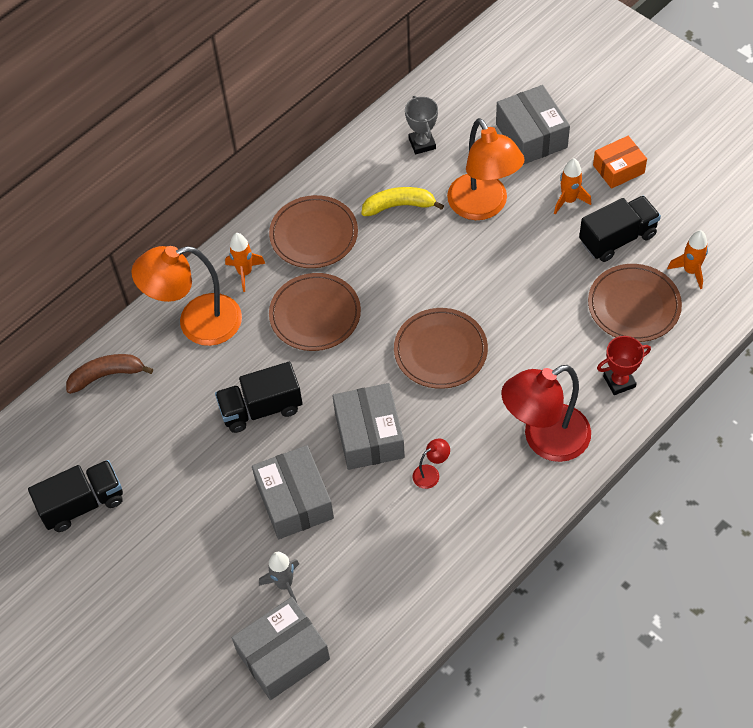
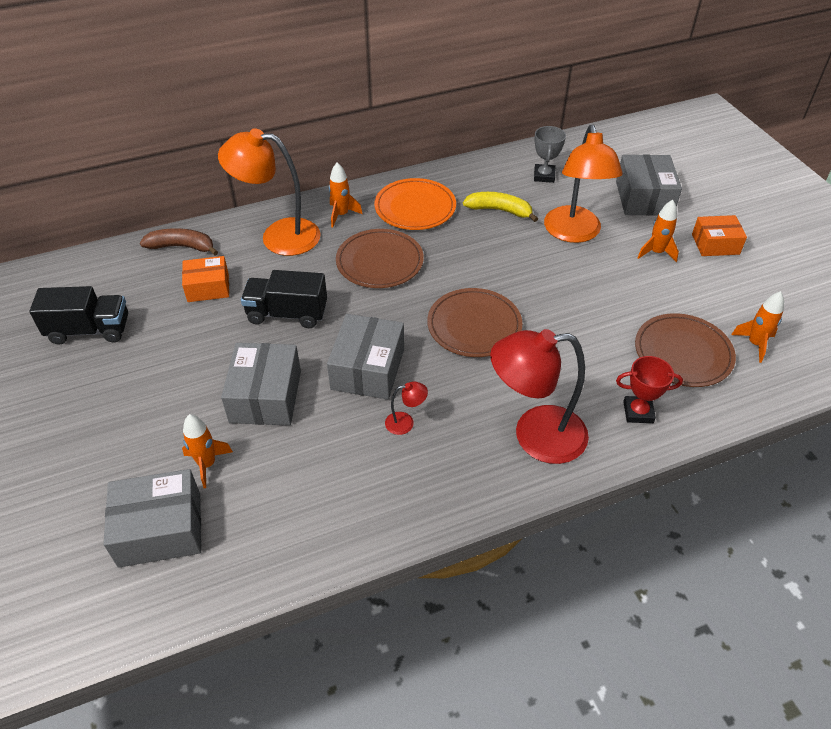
camera: 20 degrees right, 10 degrees down
grey rocket [259,552,299,602] -> orange rocket [182,414,233,488]
brown plate [269,195,358,268] -> orange plate [374,178,456,230]
black truck [579,196,661,262] -> none
none -> orange box [182,256,229,302]

